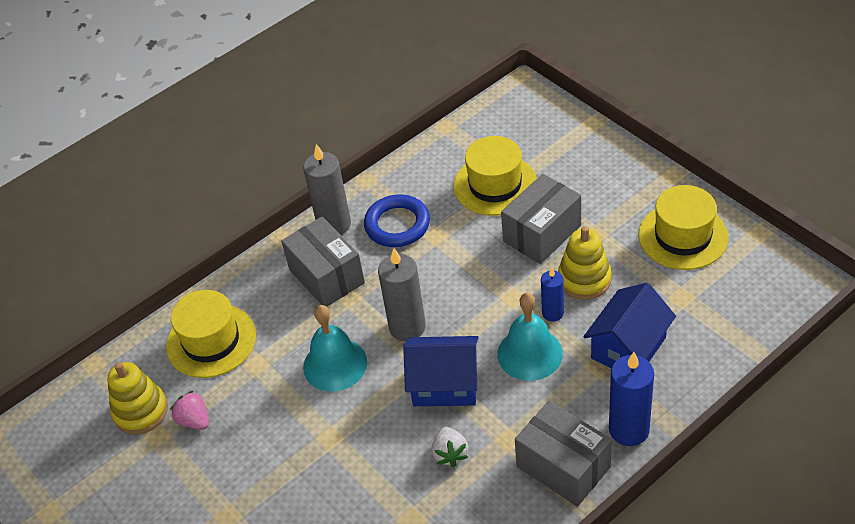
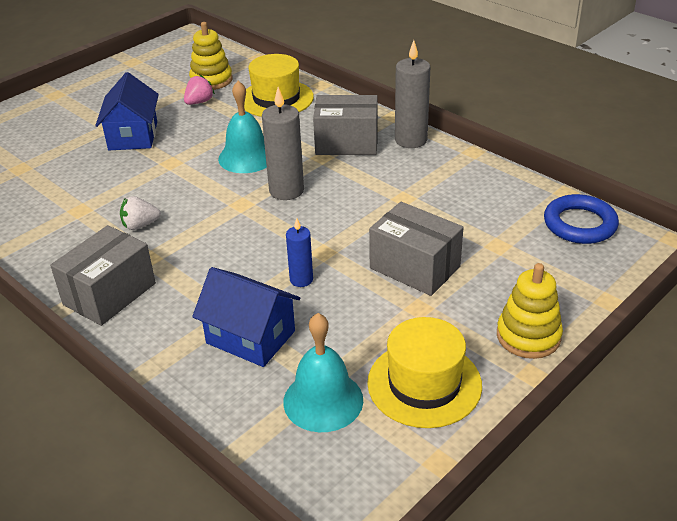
camera: 80 degrees right, 10 degrees down
grey box [281,217,365,307] -> grey box turned 45 degrees clockwise [313,95,378,155]
blue ring [364,195,430,247] -> blue ring moved to [544,194,619,244]
blue house [403,336,479,406] -> blue house moved to [95,72,159,150]
yellow hat [454,136,537,216] -> none
turquoise bell [497,293,563,381] -> turquoise bell moved to [283,313,363,432]
yellow stacking toy [558,226,612,300] -> yellow stacking toy moved to [497,263,563,359]
blue candle [609,352,654,446] -> none

